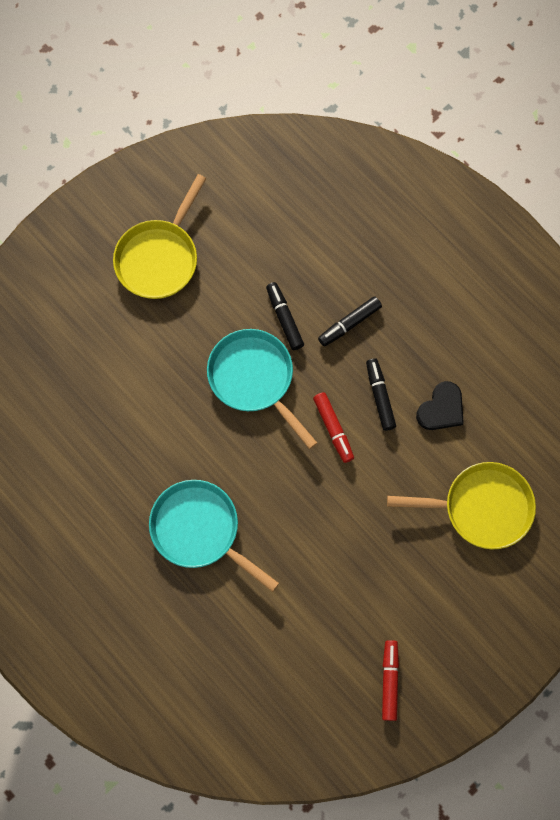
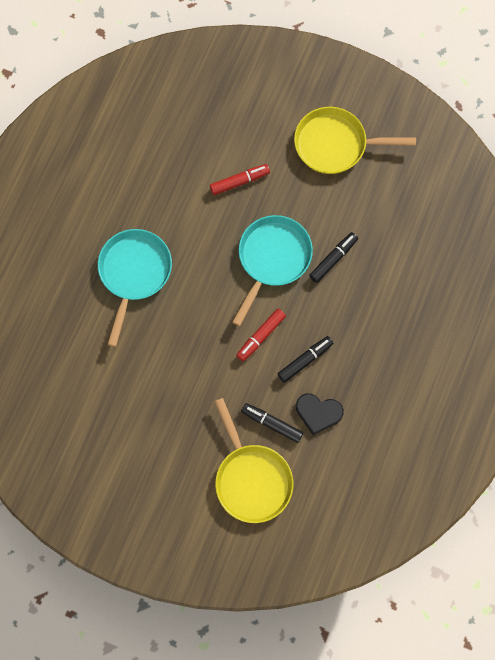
camera: 65 degrees right, 0 degrees up
black marker [318,296,382,347] -> black marker moved to [241,403,303,443]
red marker [382,640,399,721] -> red marker moved to [210,164,270,195]

